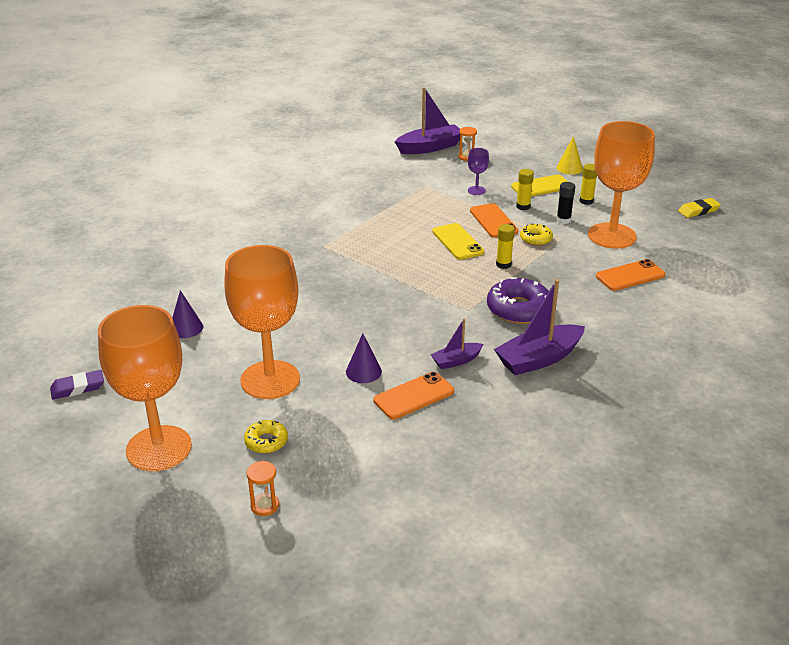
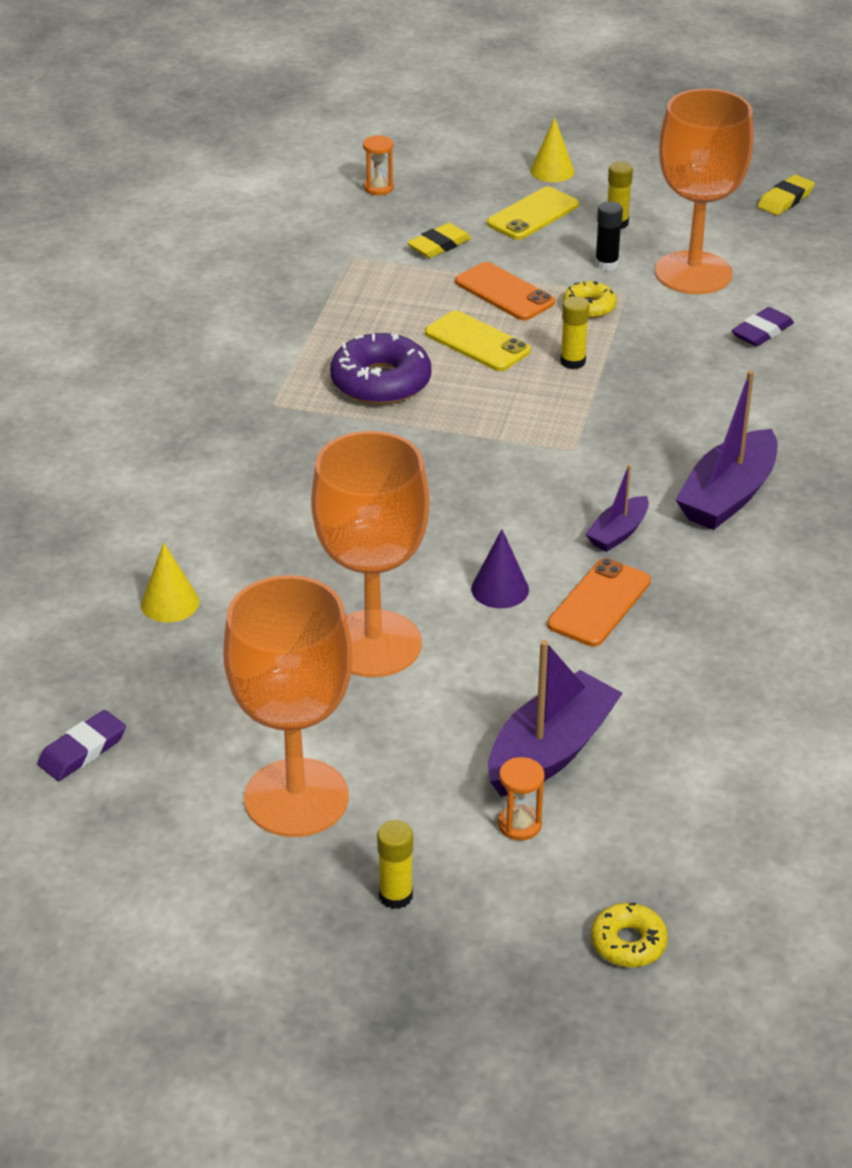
camera: 25 degrees left, 5 degrees up
purple cone [172,290,203,338] -> yellow cone [141,543,199,623]
yellow donut [244,420,288,453] -> yellow donut moved to [591,903,668,967]
purple boat [395,87,460,154] -> purple boat moved to [488,640,623,797]
purple goblet [468,148,489,195] -> yellow eraser [407,223,471,258]
purple donut [487,277,549,324] -> purple donut moved to [330,333,431,405]
yellow glue stick [516,169,534,210] -> yellow glue stick moved to [377,820,413,909]
orange phone [596,259,665,291] -> purple eraser [731,307,794,347]

